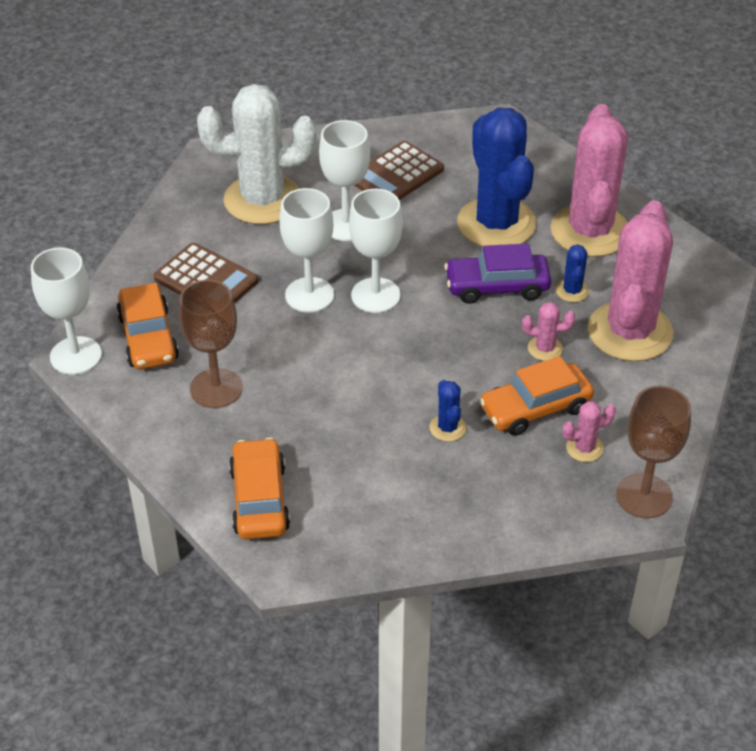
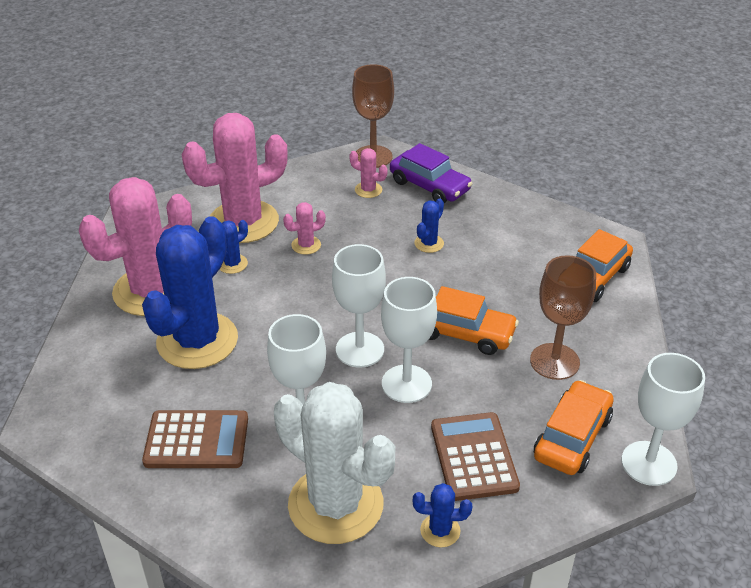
camera: 135 degrees left, 5 degrees down
purple car [444,243,551,304] -> purple car moved to [390,143,473,203]
orange car [479,356,594,436] -> orange car moved to [429,286,519,355]
pink cactus [522,302,575,361] -> pink cactus turned 75 degrees counterclockwise [283,202,326,255]
none -> blue cactus [413,483,472,547]

